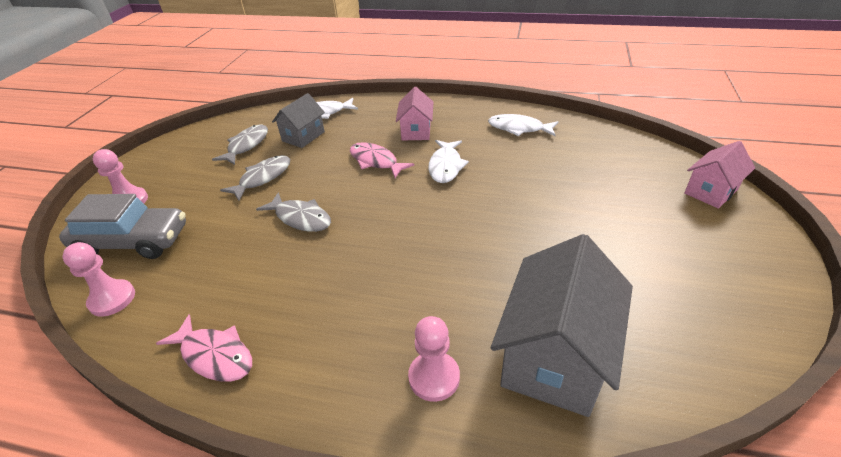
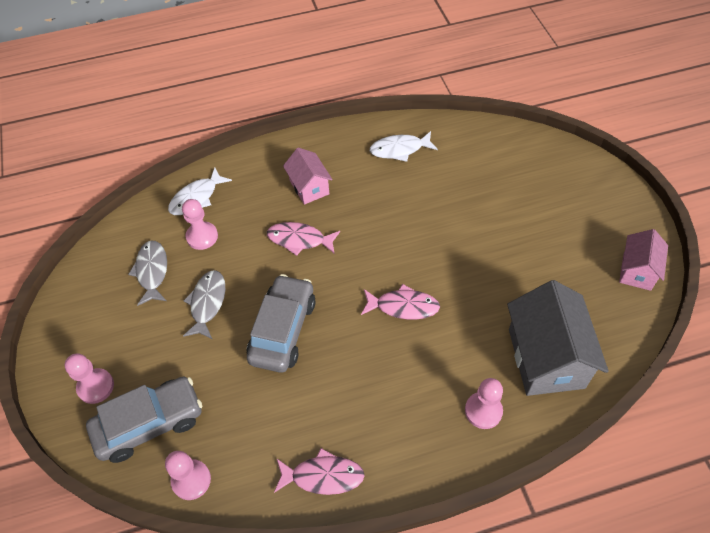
camera: 30 degrees left, 15 degrees up
grey fish [256,192,331,232] -> grey car [247,274,315,373]
grey house [272,93,325,148] -> pink pawn [182,199,218,250]
white fish [428,140,469,183] -> none
pink house [684,141,755,209] -> pink house moved to [619,229,668,291]
none -> pink fish [361,284,440,319]

